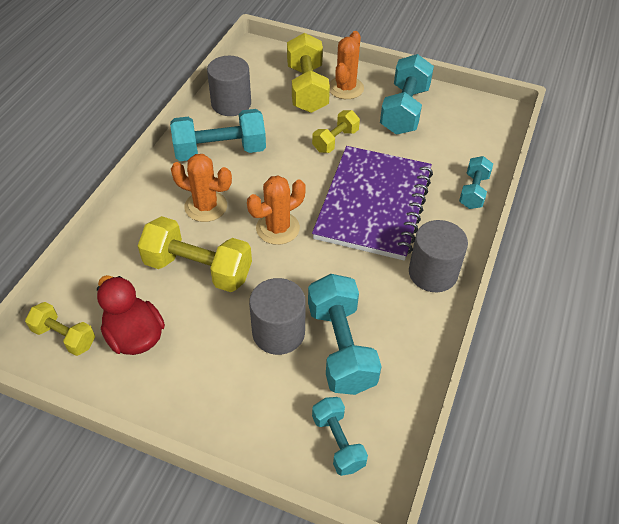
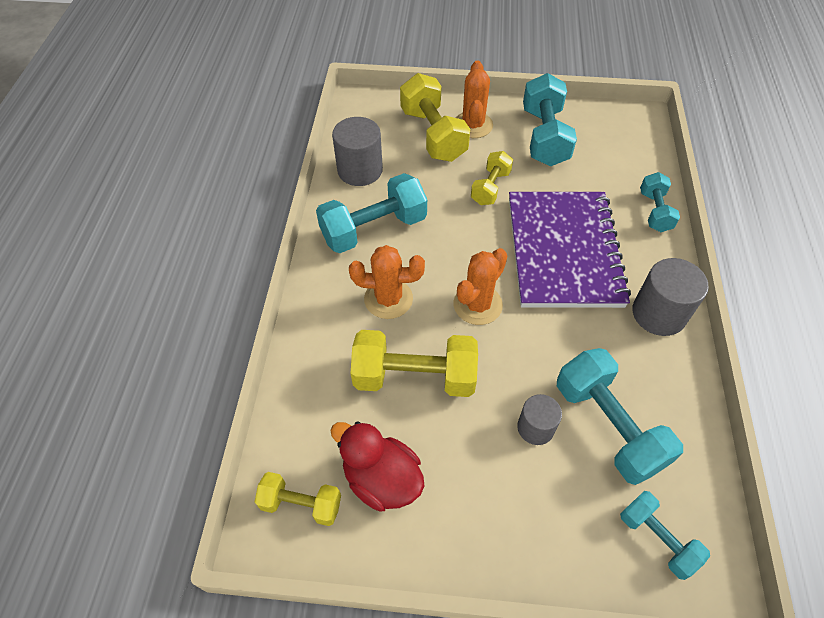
camera: 15 degrees left, 5 degrees up
grey cylinder [249,278,306,355] -> grey cylinder [517,394,562,445], size x0.62

